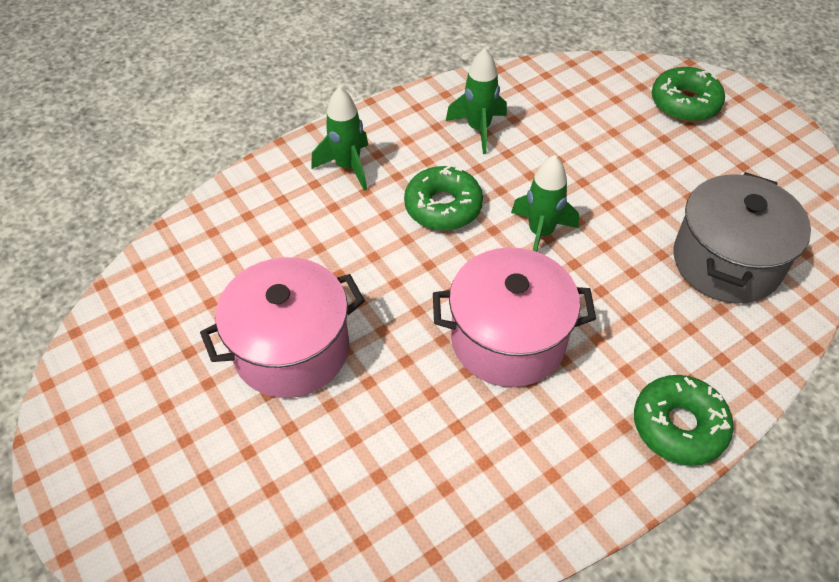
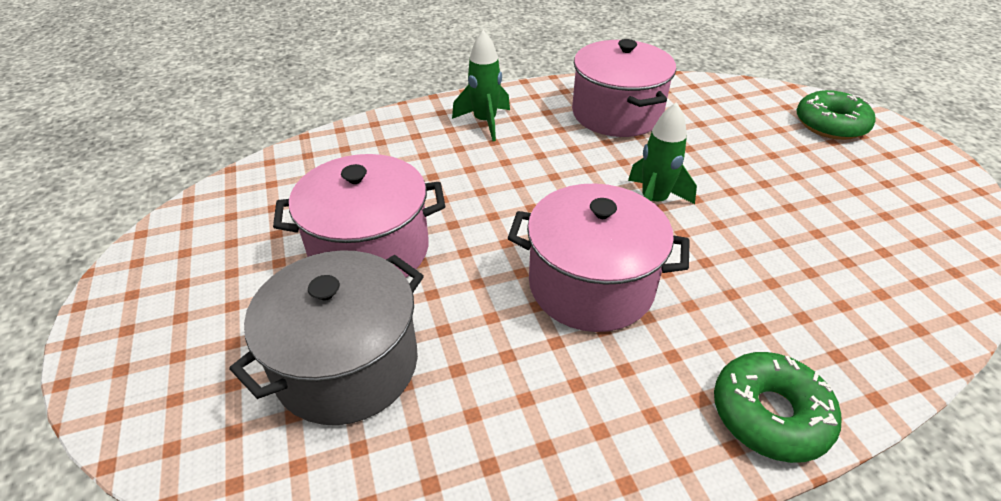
camera: 15 degrees right, 10 degrees down
green donut [404,166,483,231] -> none
green rocket [446,48,507,154] -> pink pot [572,39,676,137]
grey pot [673,172,811,303] -> grey pot moved to [229,250,424,425]

